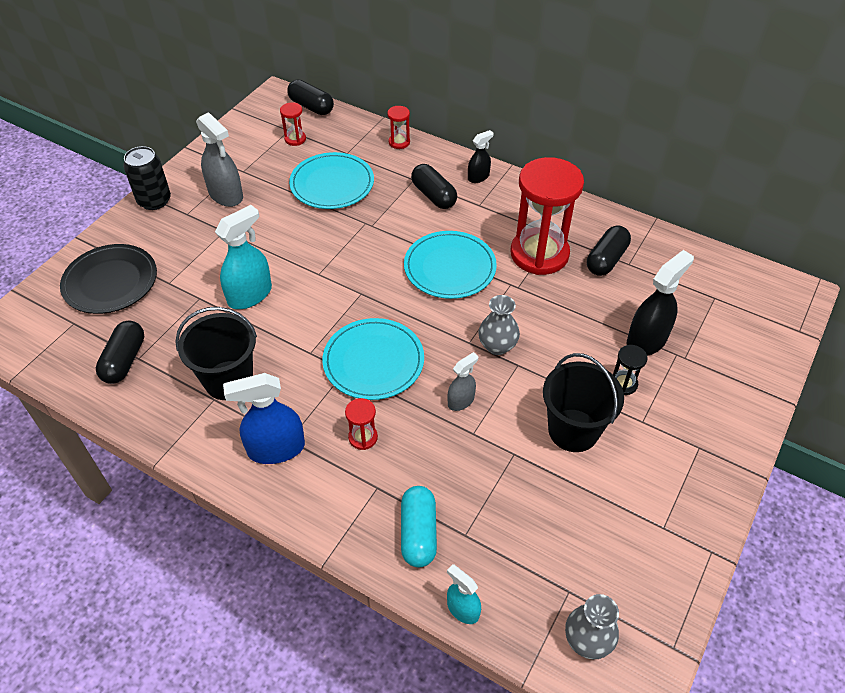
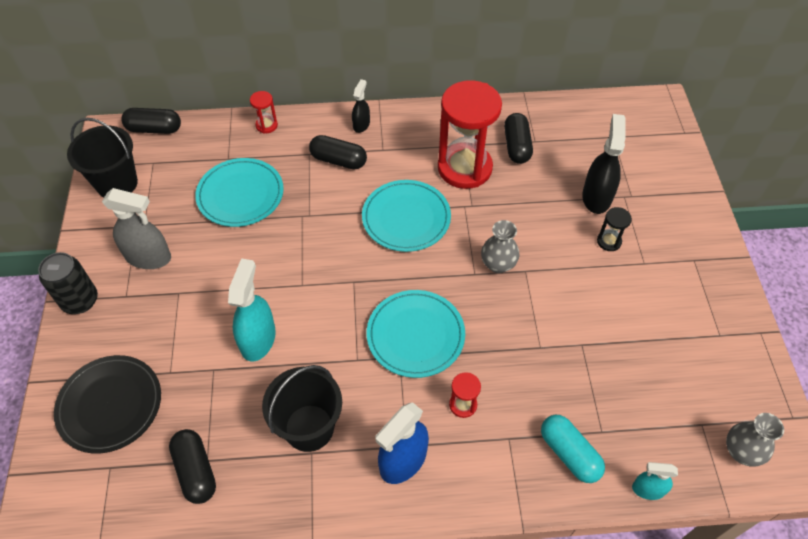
camera: 35 degrees left, 5 degrees up
red hourglass [280,102,306,146] -> none
grey spray bottle [447,352,478,411] -> none
black bucket [543,353,624,452] -> black bucket moved to [67,118,138,198]

